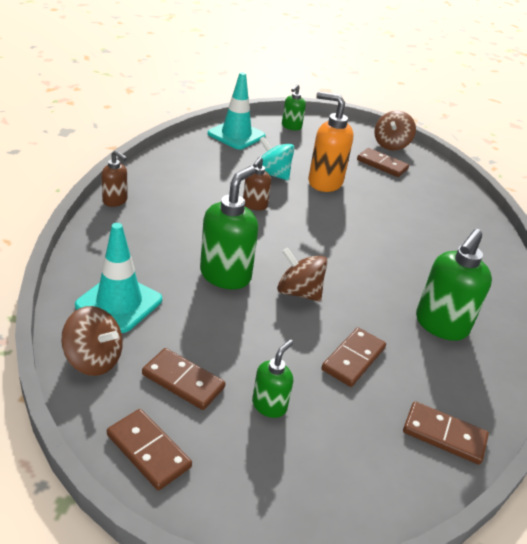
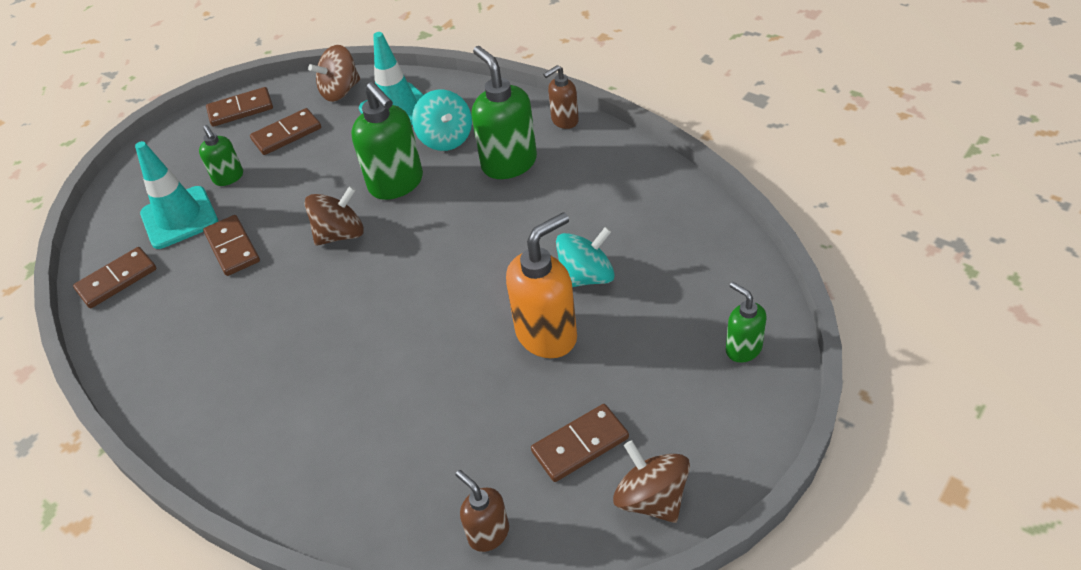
camera: 125 degrees right, 10 degrees up
turquoise traffic cone [208,72,265,150] -> turquoise traffic cone moved to [135,141,218,249]
brown soap dispenser [243,157,271,211] -> brown soap dispenser moved to [455,470,509,552]
green soap dispenser [416,229,492,341] -> green soap dispenser moved to [472,46,537,179]
none -> turquoise spinning top [412,89,472,151]

